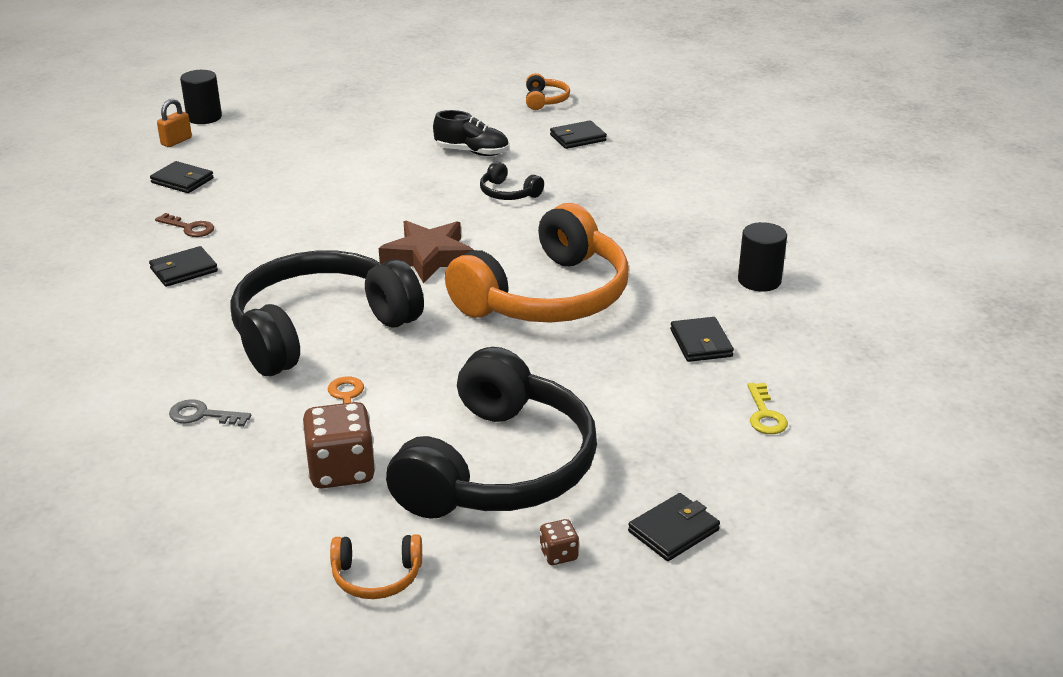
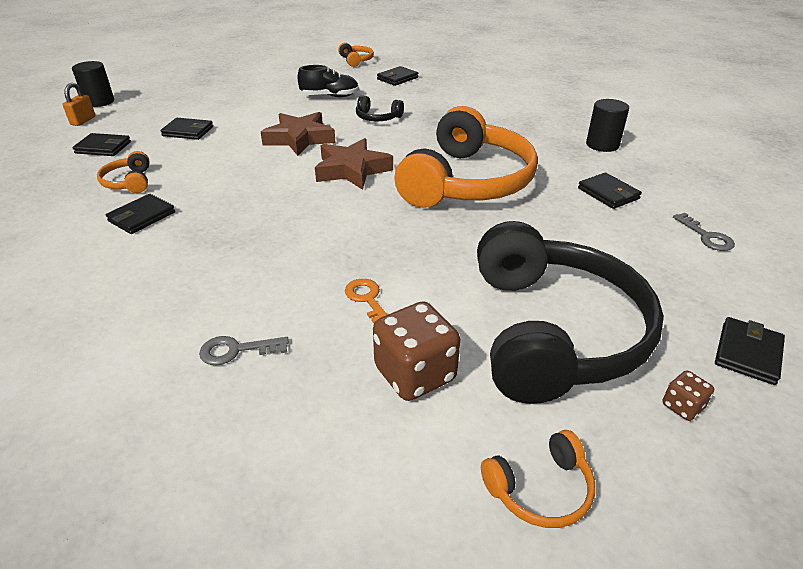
camera: 20 degrees left, 5 degrees up
brown key [155,213,214,237] -> orange headphones [97,151,150,193]
black headphones [230,250,424,376] -> none
yellow key [747,383,788,434] -> grey key [673,213,735,251]
none -> black wallet [161,118,213,140]
none -> brown star [261,112,336,156]

